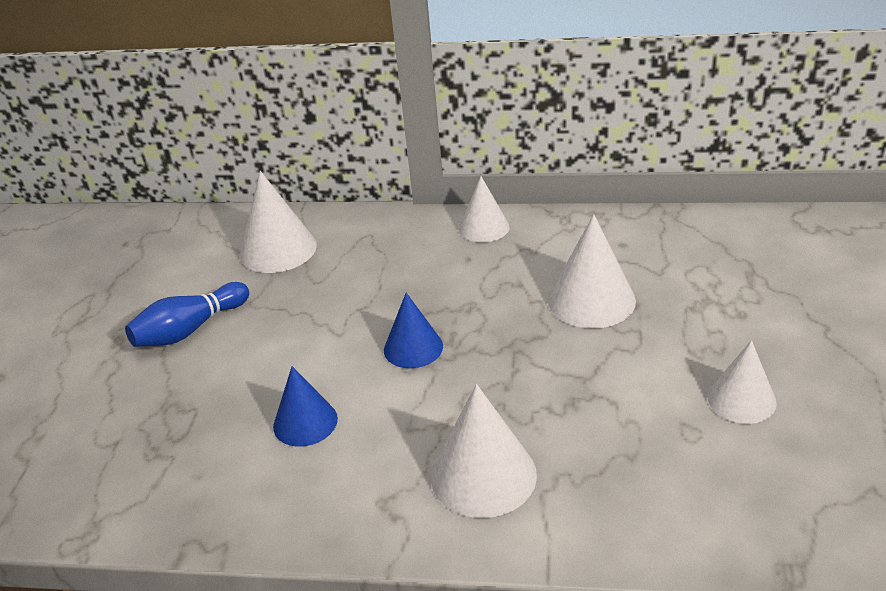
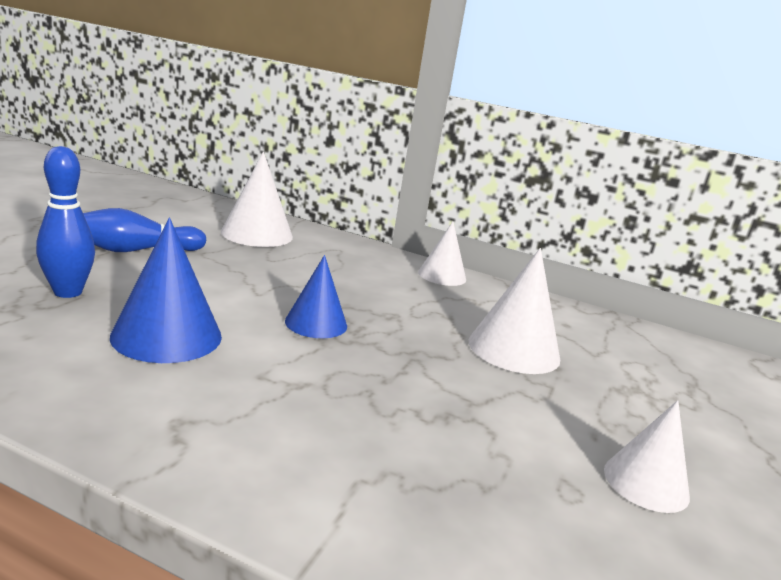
camera: 10 degrees right, 15 degrees down
blue cone [273,366,338,447] -> blue cone [110,218,222,363], size x1.51
white cone [431,384,537,518] -> none
none -> blue bowling pin [36,146,95,298]

